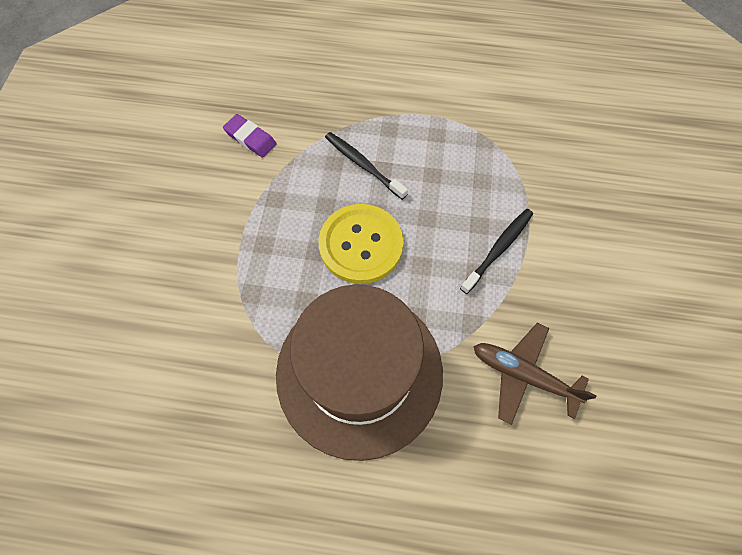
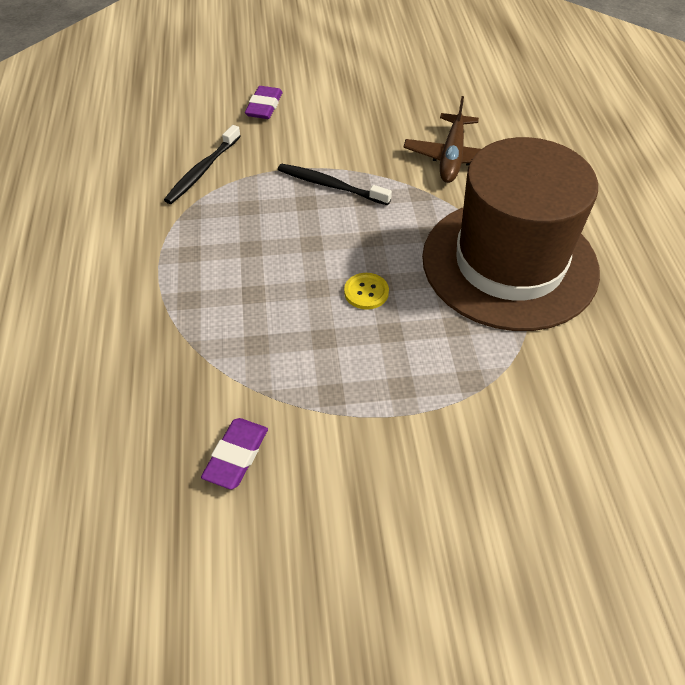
camera: 105 degrees left, 15 degrees down
yellow button [318,204,404,284] -> yellow button [344,273,389,310], size x0.44
black toothbrush [325,132,408,200] -> black toothbrush moved to [164,125,241,204]
none -> purple eraser [245,86,283,119]

